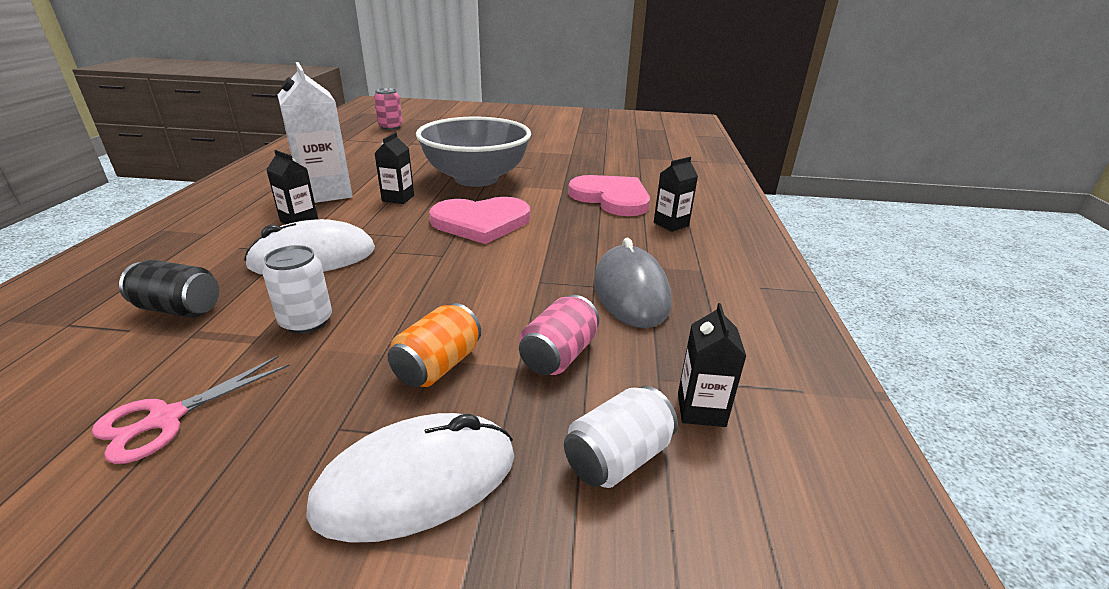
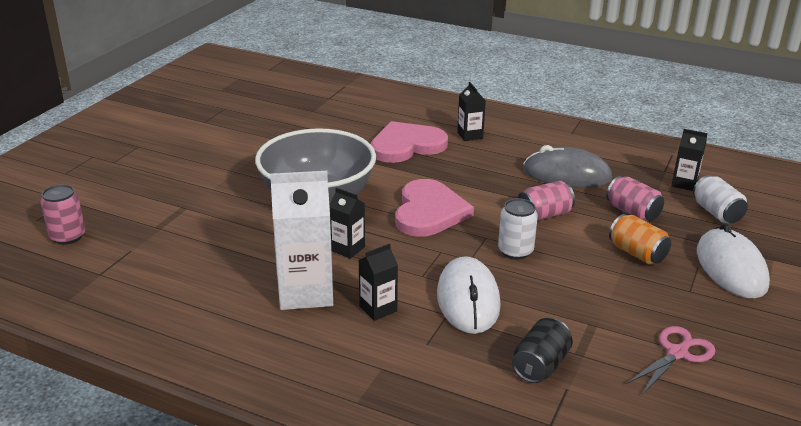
camera: 70 degrees left, 0 degrees up
pink scissors [92,355,290,464] -> pink scissors turned 105 degrees counterclockwise [626,326,716,394]
white can [262,245,332,334] -> white can moved to [498,198,538,259]
none -> pink can [518,181,575,221]

